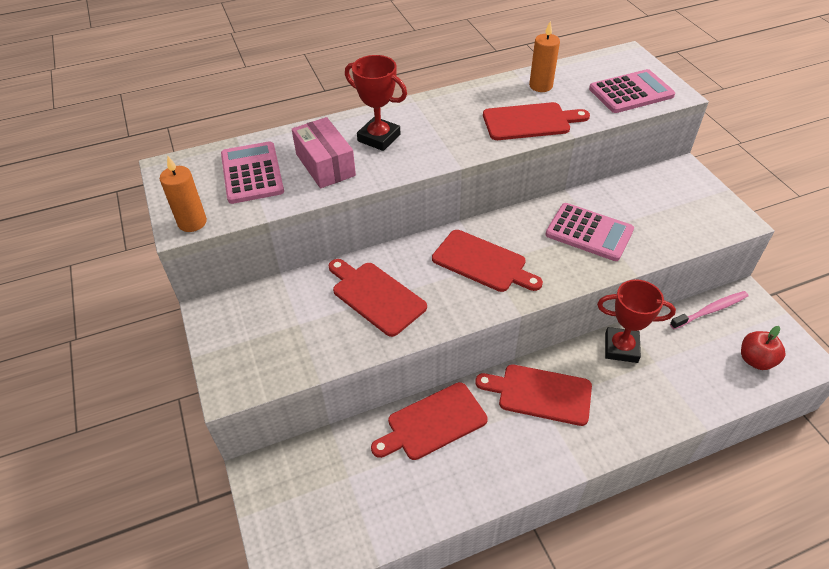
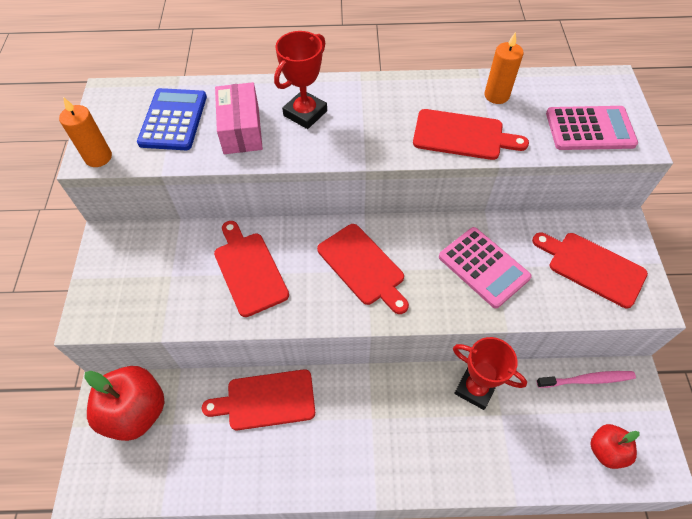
camera: 20 degrees right, 10 degrees up
pink calculator [221,141,284,204] -> blue calculator [137,88,207,150]
red trophy [345,55,407,151] -> red trophy turned 75 degrees clockwise [274,31,327,129]
red cutting board [475,364,592,426] -> red cutting board moved to [532,232,648,308]
none -> red apple [84,366,165,441]

